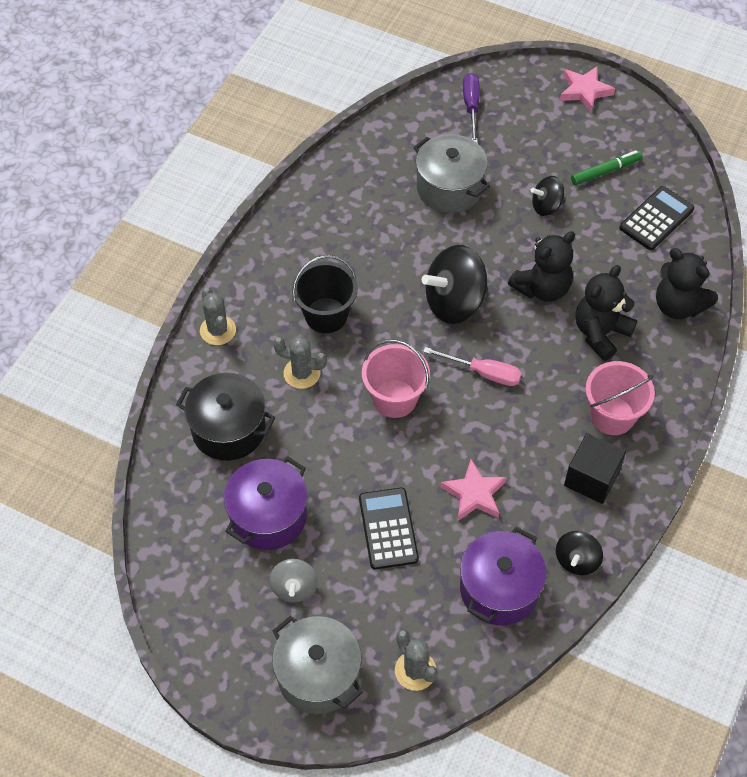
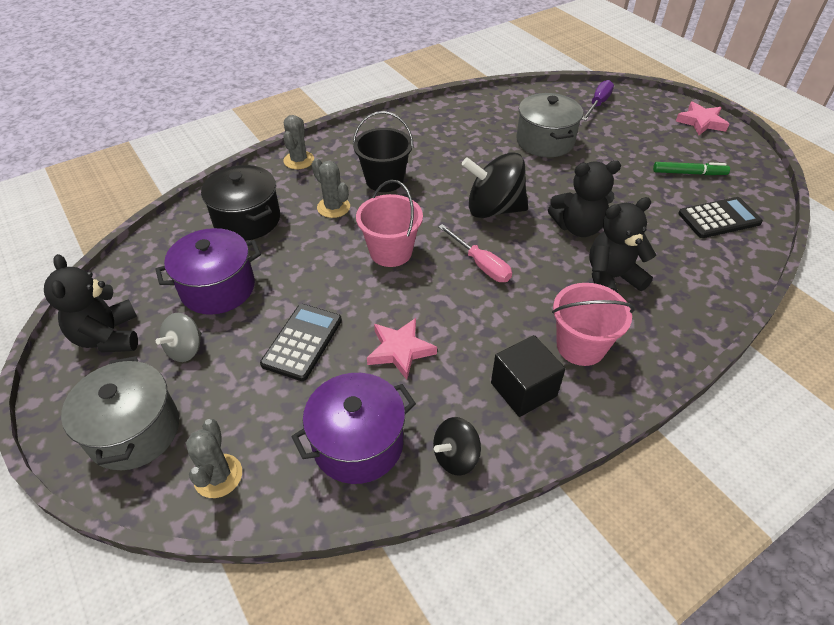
camera: 30 degrees right, 10 degrees down
black spinning top [531,176,565,216] -> none
black teddy bear [656,248,718,319] -> black teddy bear moved to [44,254,138,353]

